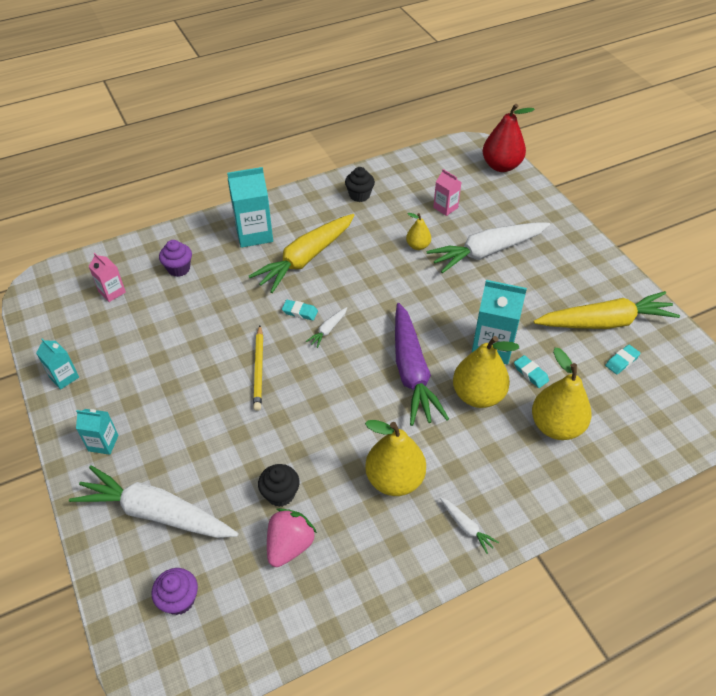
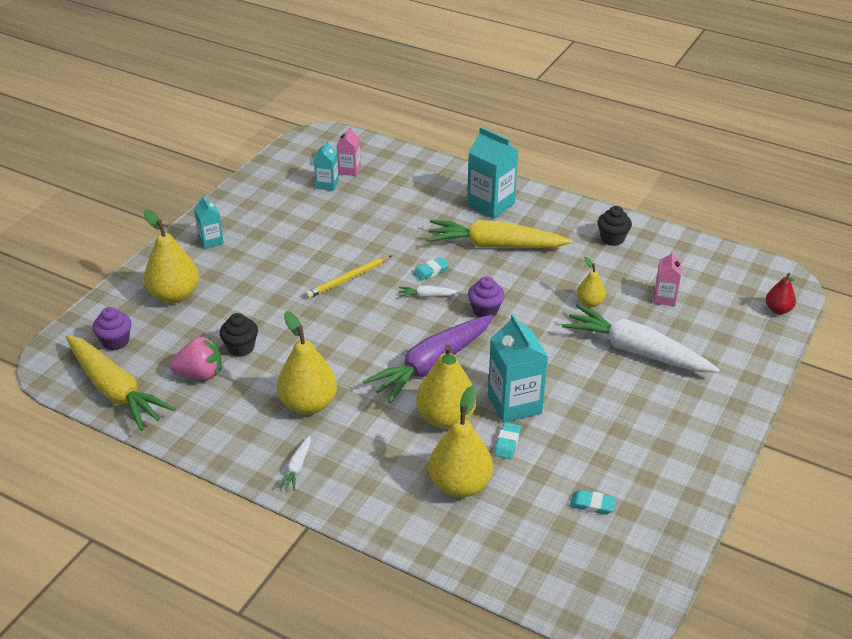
camera: 55 degrees right, 10 degrees down
turquoise carton [36,338,79,390] -> turquoise carton moved to [314,141,339,191]
white carrot [69,466,238,538] -> yellow pear [144,209,199,303]
purple cupcake [159,240,192,277] -> purple cupcake moved to [468,276,505,317]
turquoise eraser [282,300,318,320] -> turquoise eraser turned 75 degrees clockwise [413,257,450,281]
red pear [482,104,535,172] -> red pear [766,272,796,314], size x0.54
yellow carrot [534,291,680,329] -> yellow carrot moved to [66,335,176,431]

